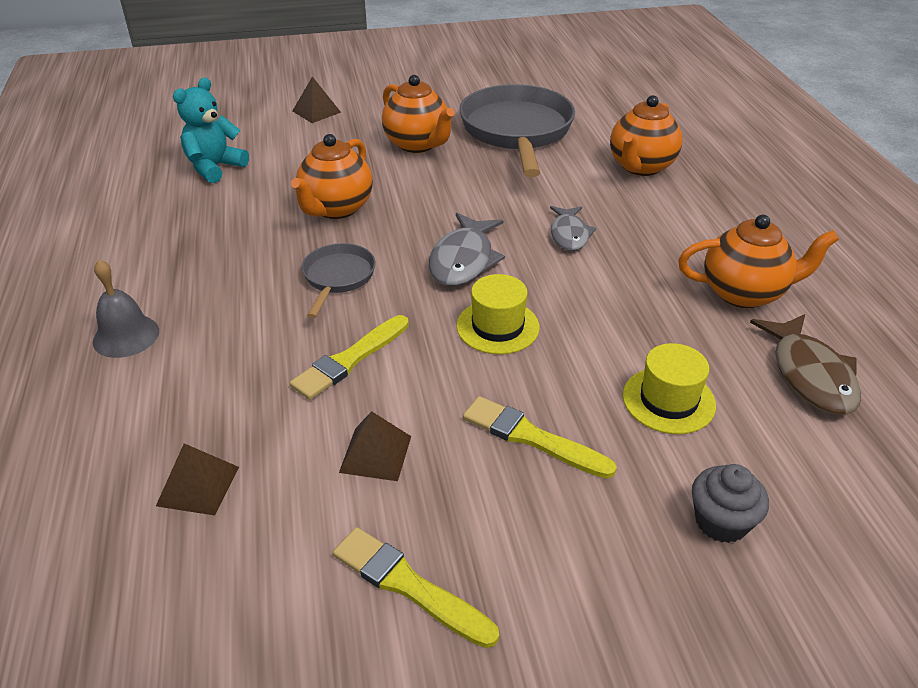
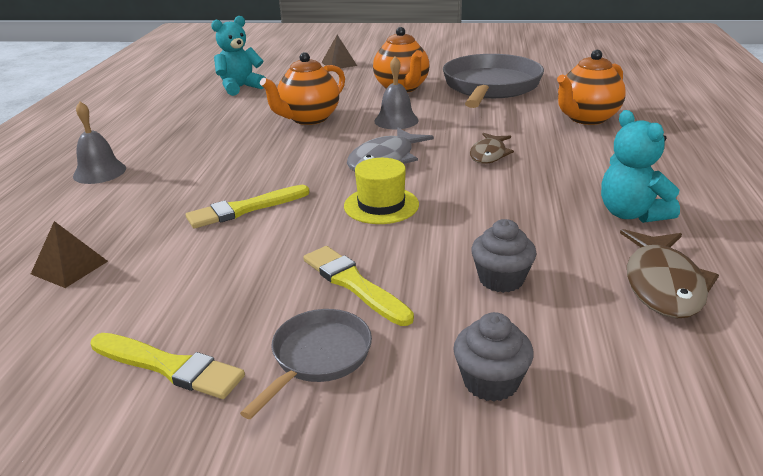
camera: 20 degrees right, 10 degrees down
grey pan [301,243,376,318] -> grey pan moved to [240,309,372,419]
yellow brush [333,527,499,648] -> yellow brush turned 150 degrees clockwise [90,333,245,399]
brown pyramid [339,411,411,481] -> none
grey fish [550,206,596,251] -> brown fish [470,133,514,164]
yellow hat [623,343,716,434] -> grey cupcake [471,219,536,293]
orange teapot [678,215,839,308] -> turquoise teddy bear [601,110,680,223]
none -> grey bell [374,56,419,129]

